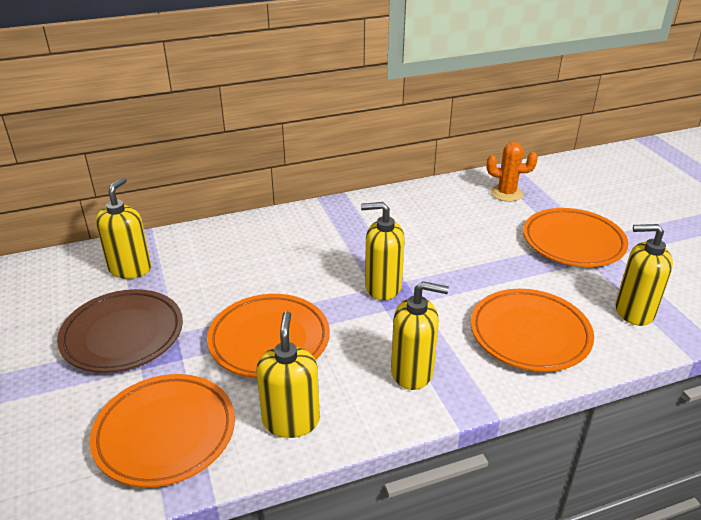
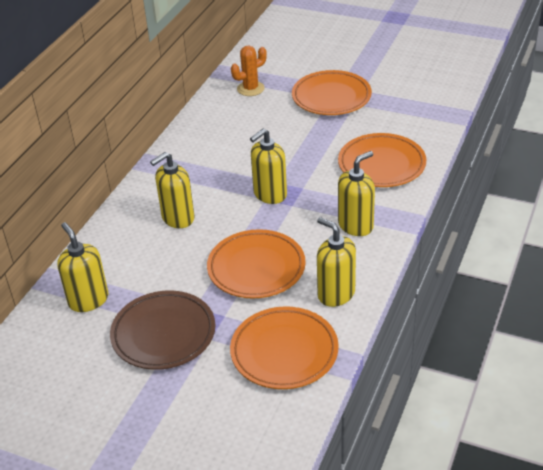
camera: 45 degrees left, 5 degrees up
yellow soap dispenser [615,224,673,326] -> yellow soap dispenser moved to [150,152,195,228]

